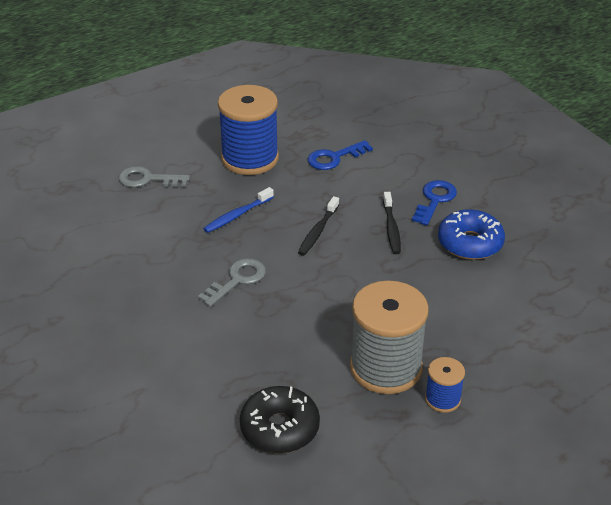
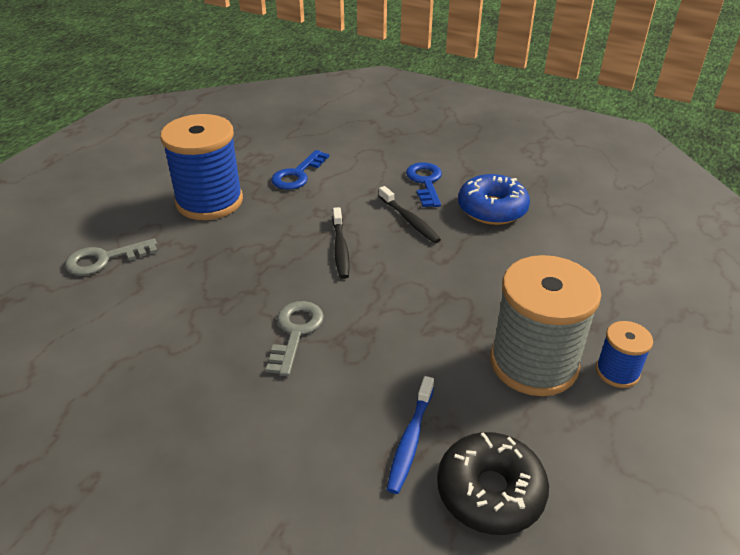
camera: 30 degrees left, 0 degrees up
blue toothbrush [203,187,274,233] -> blue toothbrush moved to [387,376,434,494]

